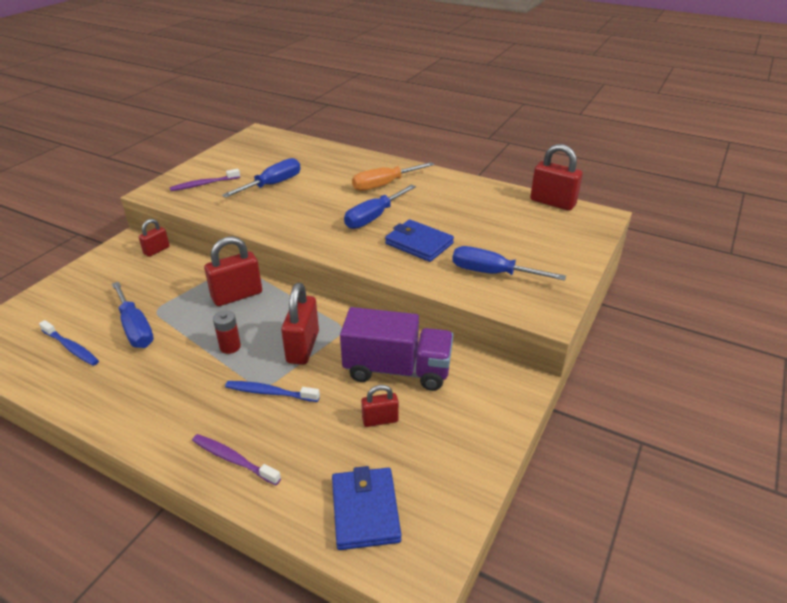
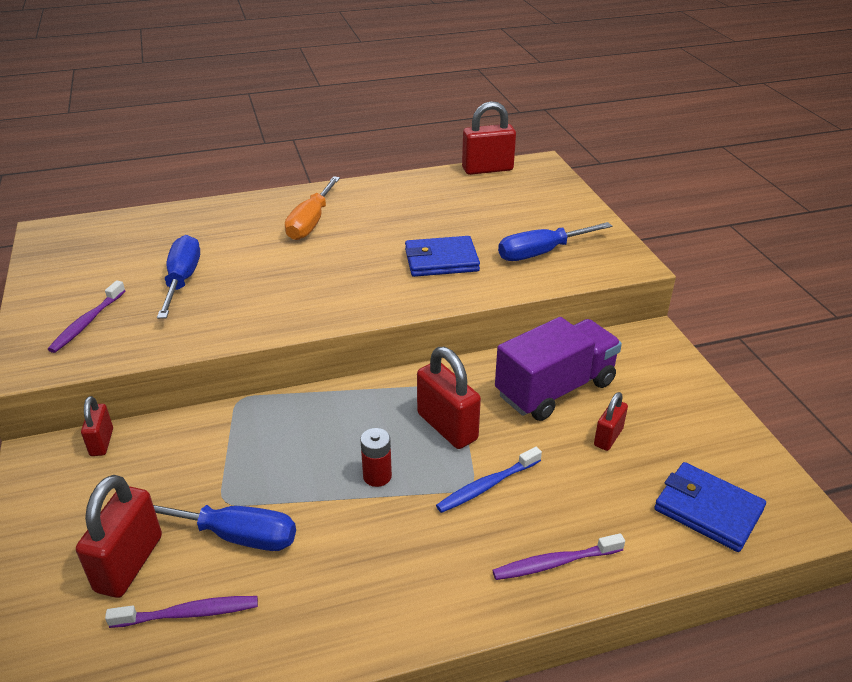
camera: 45 degrees left, 0 degrees up
blue toothbrush [39,320,99,366] -> purple toothbrush [105,596,258,628]
red padlock [204,236,262,306] -> red padlock moved to [76,475,162,598]
blue screwdriver [344,185,416,229] -> none

